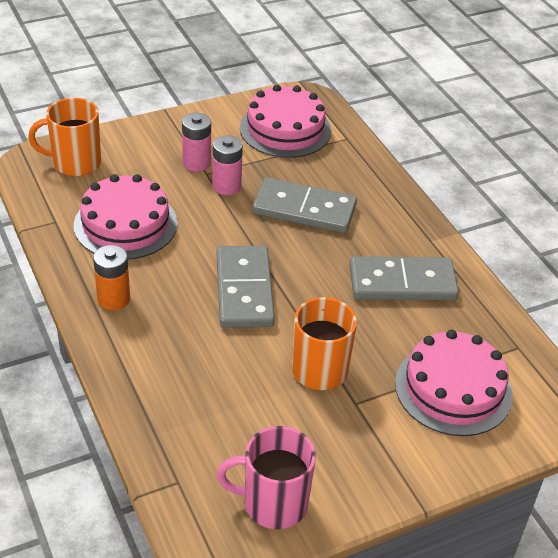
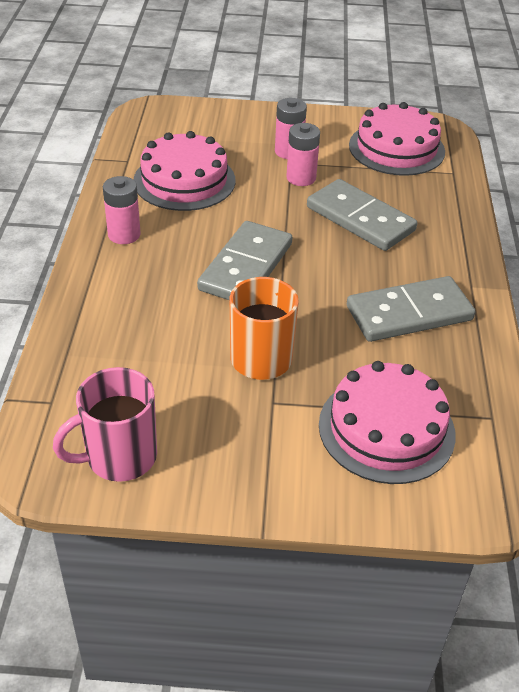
camera: 30 degrees right, 0 degrees up
orange mug [28,98,101,176] -> none
orange battery [93,245,130,310] -> pink battery [103,176,141,244]
pink mug [217,426,316,529] -> pink mug turned 60 degrees counterclockwise [53,367,157,482]
grey domino [350,256,459,301] -> grey domino turned 45 degrees counterclockwise [347,276,475,342]

